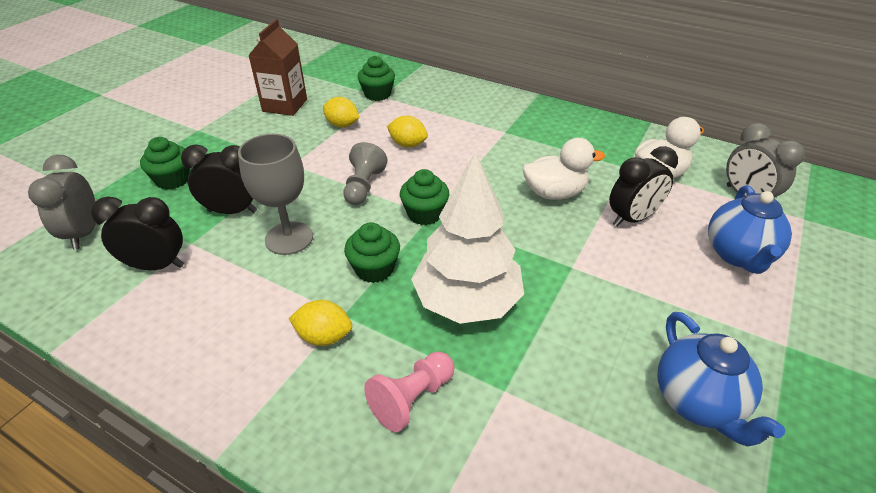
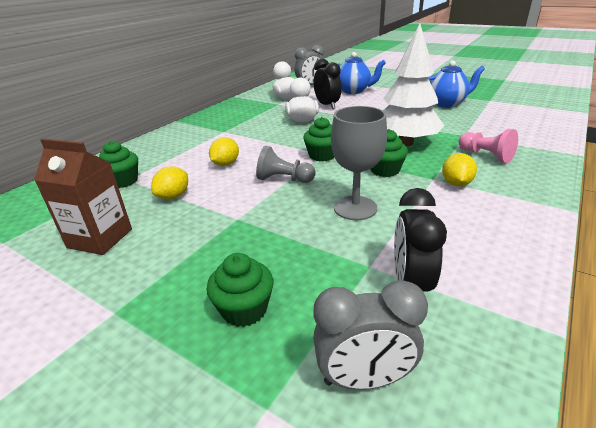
camera: 85 degrees left, 10 degrees down
black clock [181,144,257,214] -> none

